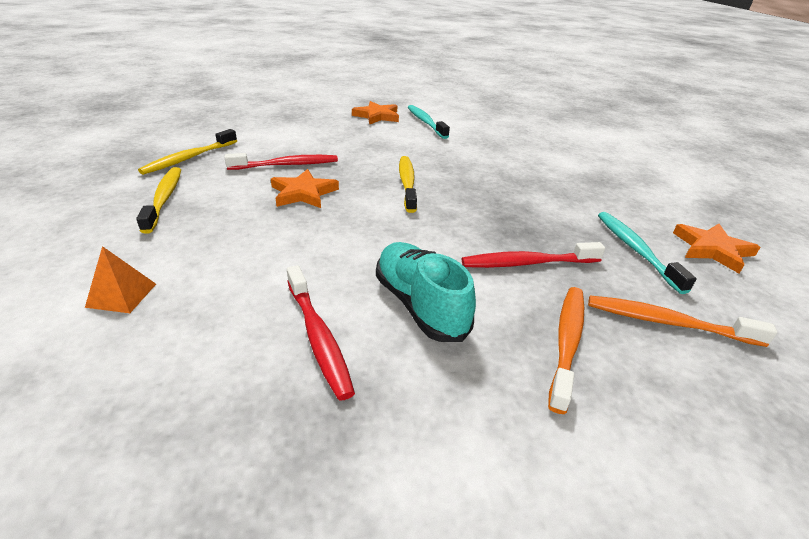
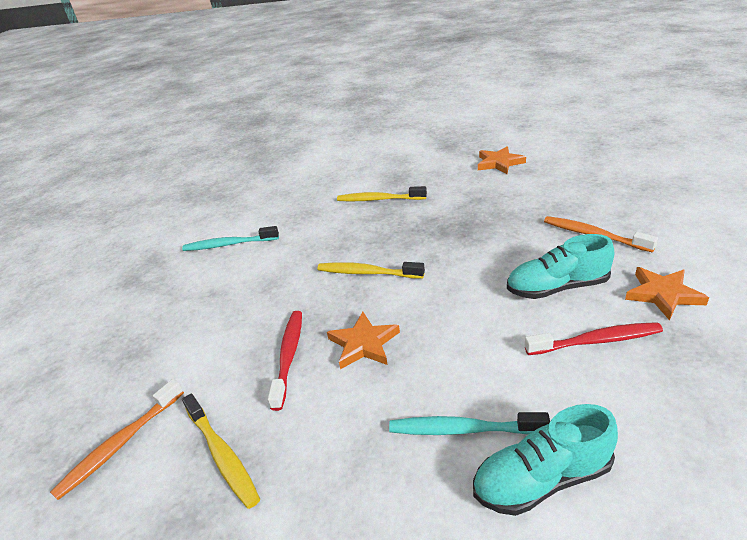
camera: 65 degrees left, 0 degrees up
orange pyramid [85,246,156,313] -> turquoise shoe [473,404,618,516]
yellow toothbrush [136,167,181,234] -> yellow toothbrush moved to [337,186,427,201]
orange star [352,101,399,124] -> orange star moved to [625,267,709,320]
red toothbrush [462,242,605,268] -> none
orange toothbrush [588,295,777,347] -> orange toothbrush moved to [50,379,184,500]
turquoise toothbrush [598,212,697,294] -> turquoise toothbrush moved to [389,412,550,435]

